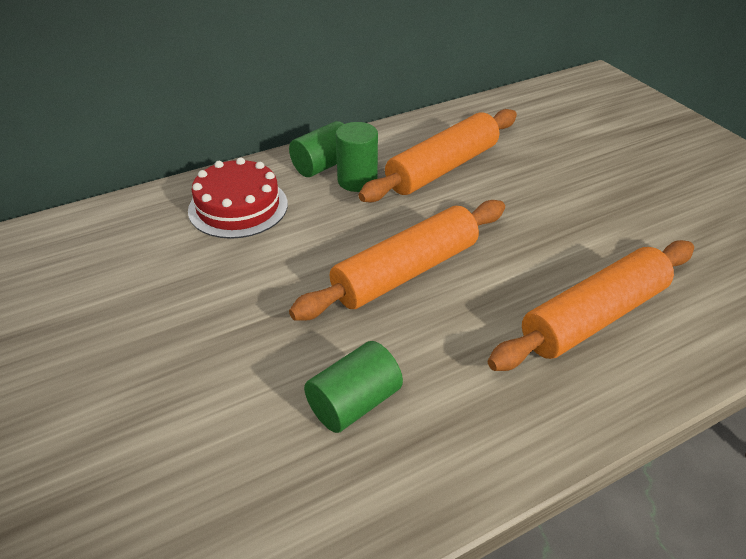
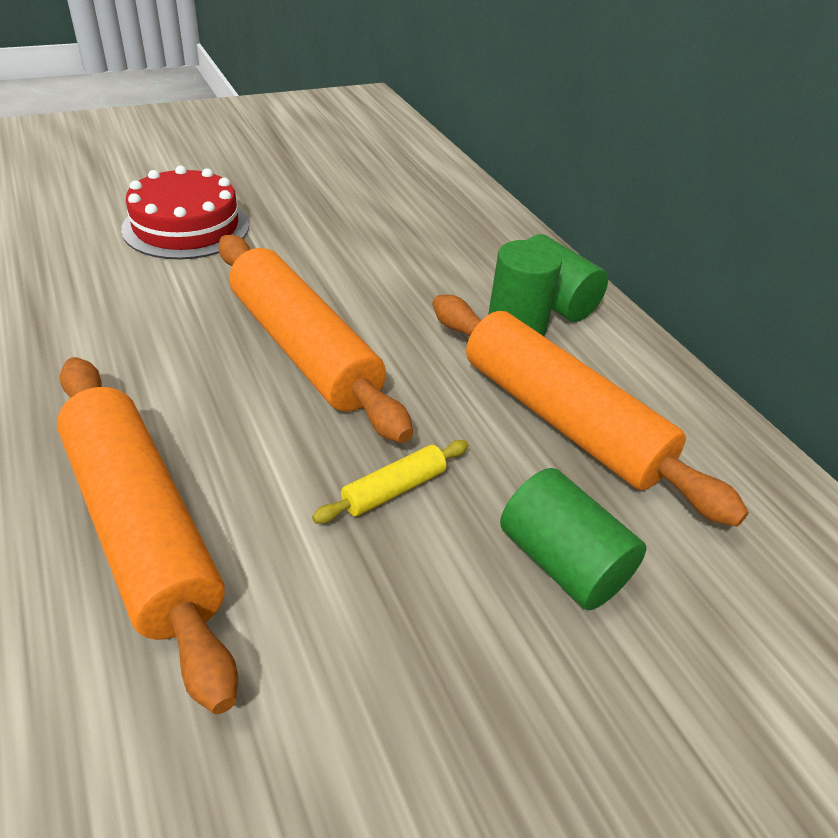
camera: 90 degrees right, 0 degrees up
red cake [188,157,288,239] -> red cake moved to [121,166,249,260]
green cylinder [304,341,403,433] -> green cylinder moved to [500,468,647,610]
none -> yellow rolling pin [312,440,469,524]

